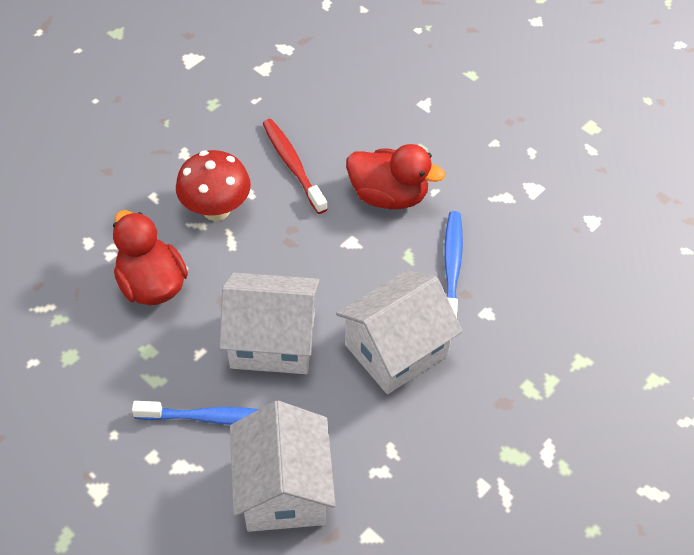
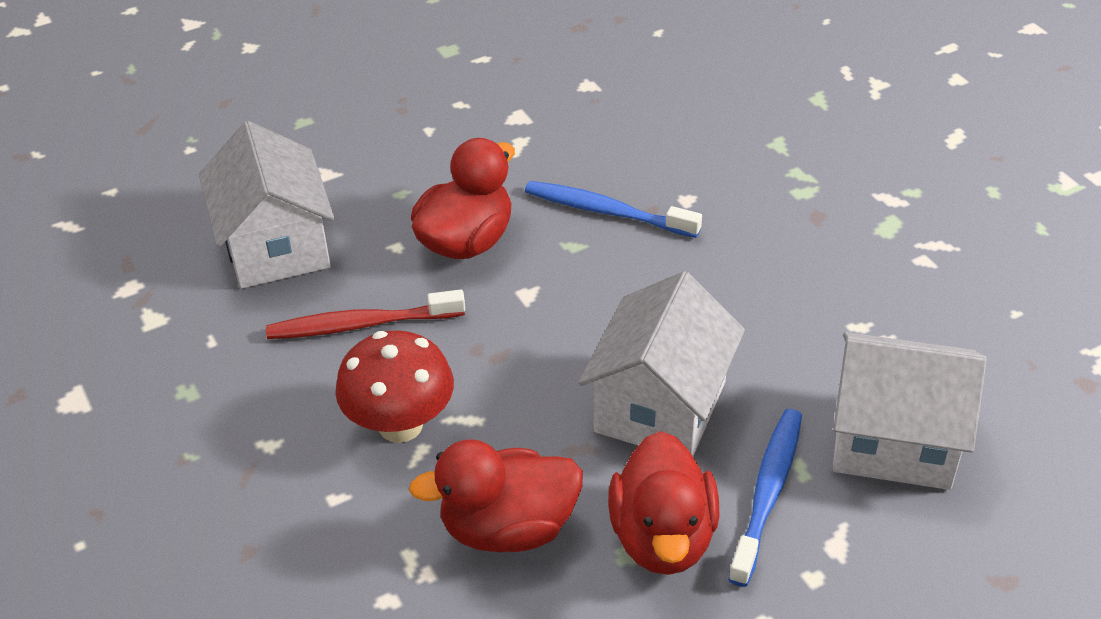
camera: 70 degrees left, 10 degrees down
white house [336,270,463,394] -> white house moved to [199,121,335,289]
none -> red duck [608,431,720,575]

